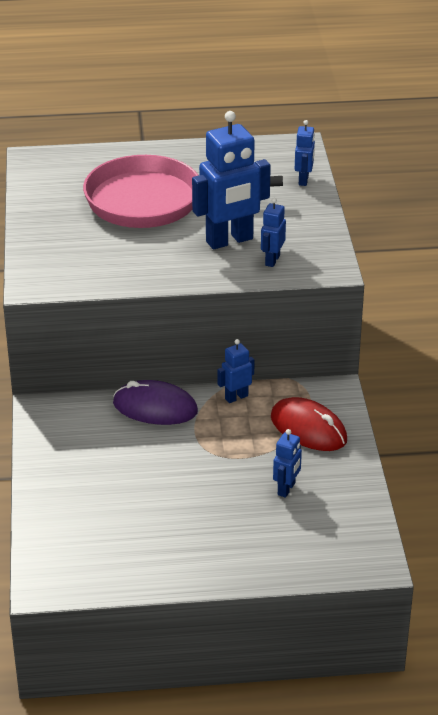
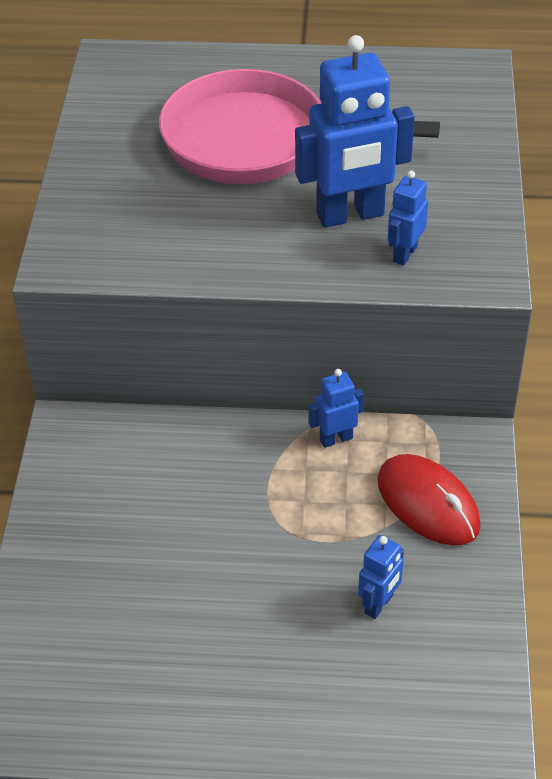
camera: 10 degrees right, 10 degrees up
purple mouse [113,380,198,425] -> none
blue robot [295,120,315,186] -> none

